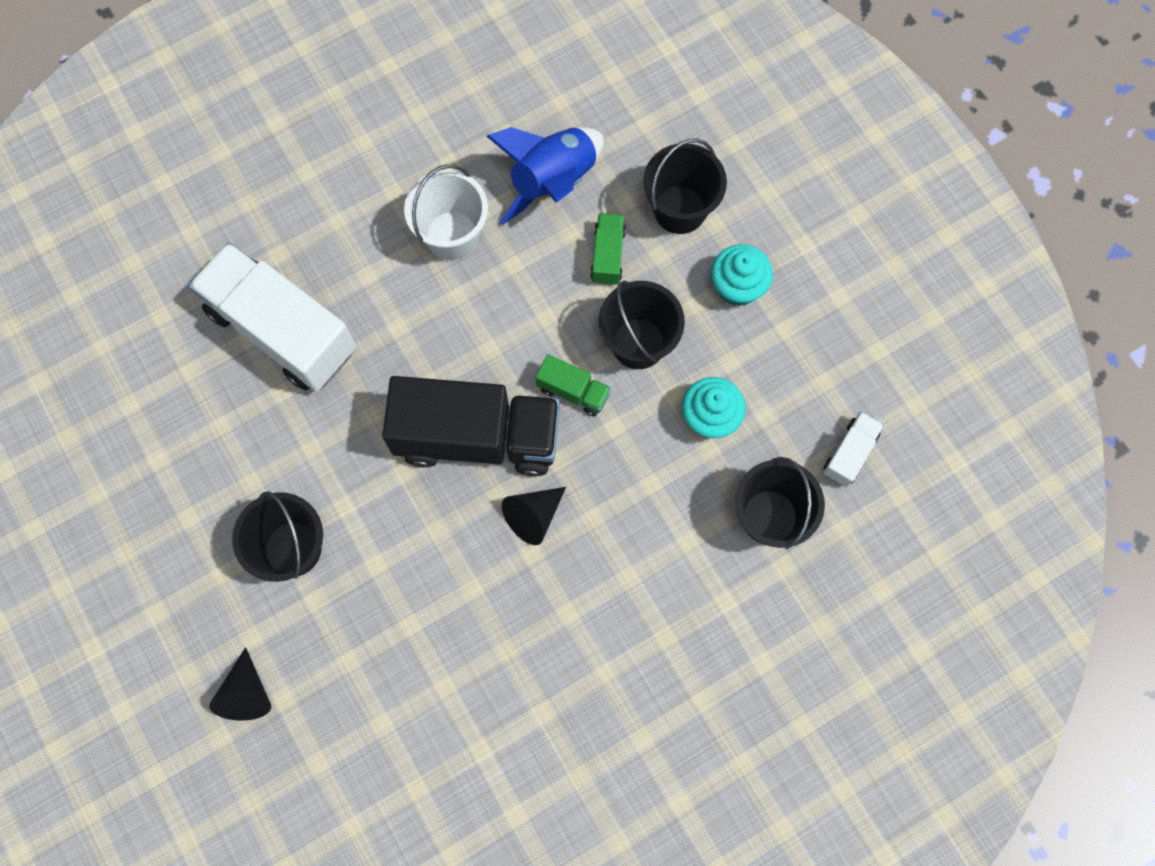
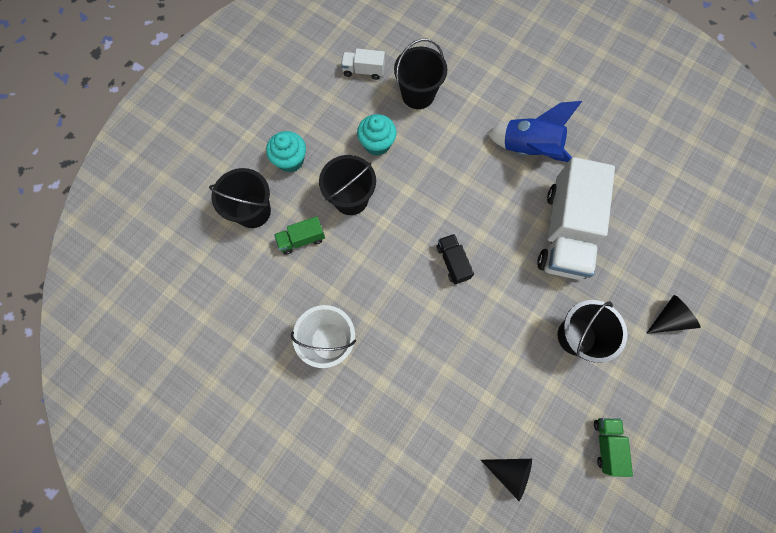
camera: 115 degrees left, 0 degrees up
white truck [189,242,356,392] -> white truck moved to [537,157,615,280]
black truck [382,376,560,477] -> black truck [436,234,474,285], size x0.44
blue rocket [486,127,604,225] -> blue rocket moved to [487,101,582,162]
black cone [502,487,566,545] -> black cone moved to [481,459,532,501]
green truck [536,354,611,416] -> green truck moved to [594,418,633,477]

